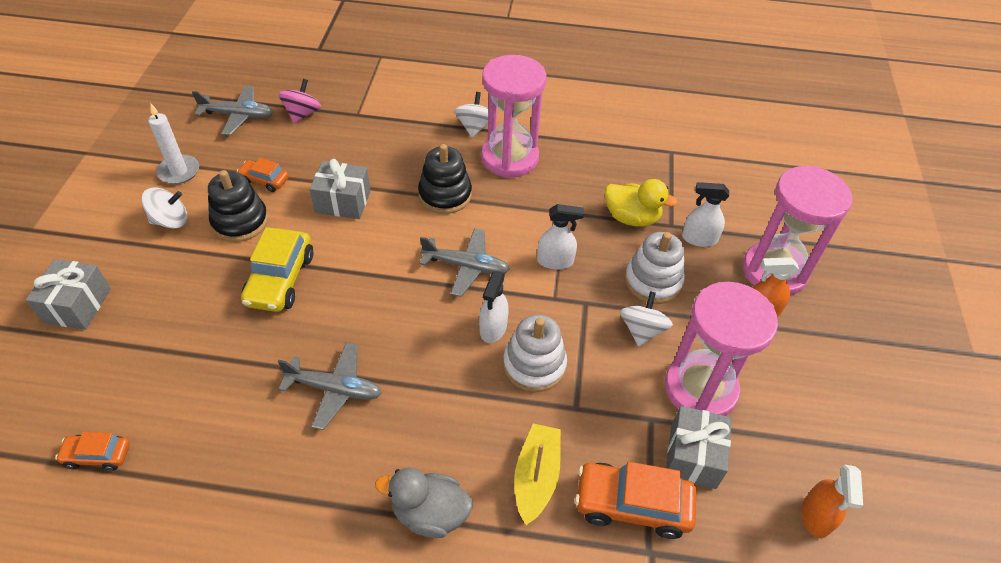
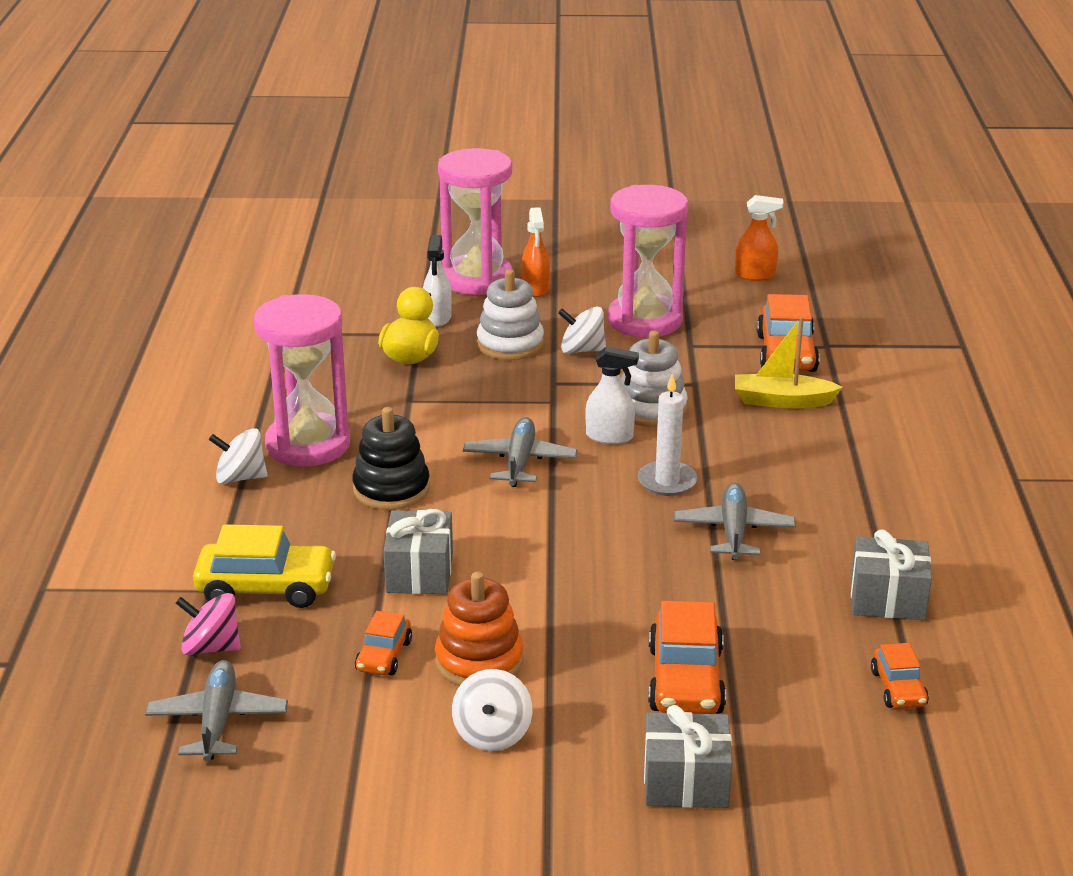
camera: 95 degrees left, 20 degrees down
white spinning top [141,188,188,229] -> white spinning top turned 150 degrees counterclockwise [452,669,532,751]
white candle [148,103,199,184] -> white candle moved to [638,374,698,496]
black stacking toy [208,170,268,242] -> orange stacking toy [435,571,523,686]
yellow car [241,227,313,312] -> yellow car moved to [193,524,336,608]
grey duck [375,468,473,538] -> none
white spray bottle [537,204,584,270] -> none
grey gift [666,406,732,489] -> grey gift moved to [851,530,932,620]
none -> orange car [648,600,726,714]

